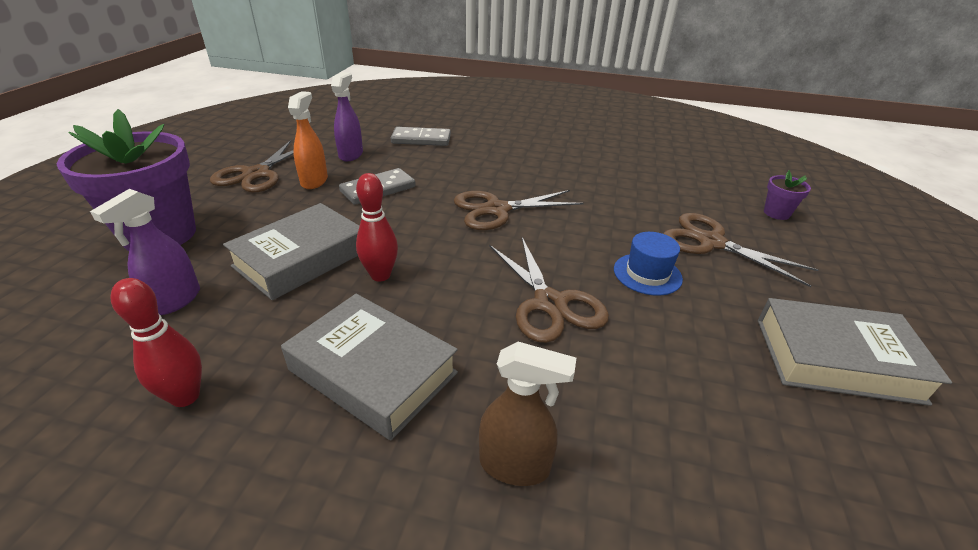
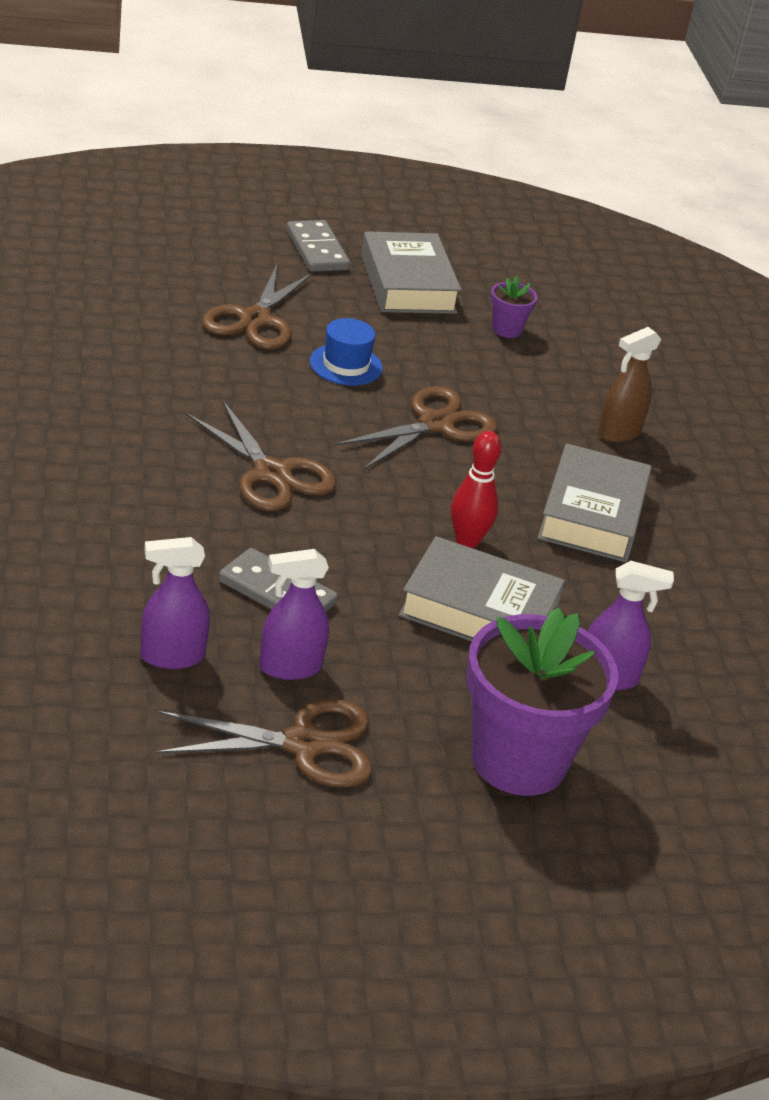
camera: 115 degrees left, 0 degrees up
red bowling pin [110,278,202,407] -> none
orange spray bottle [288,91,328,189] -> purple spray bottle [259,549,329,680]
grey domino [391,127,451,146] -> grey domino moved to [286,220,350,272]
brown spray bottle [479,342,576,486] -> brown spray bottle turned 120 degrees counterclockwise [598,327,661,443]
purple flower pot [764,170,811,220] -> purple flower pot moved to [491,276,537,338]

